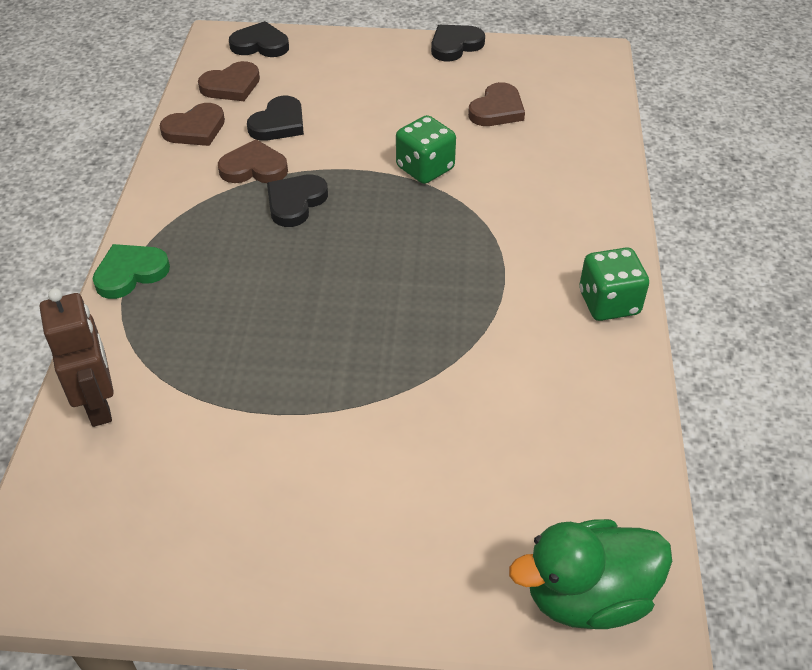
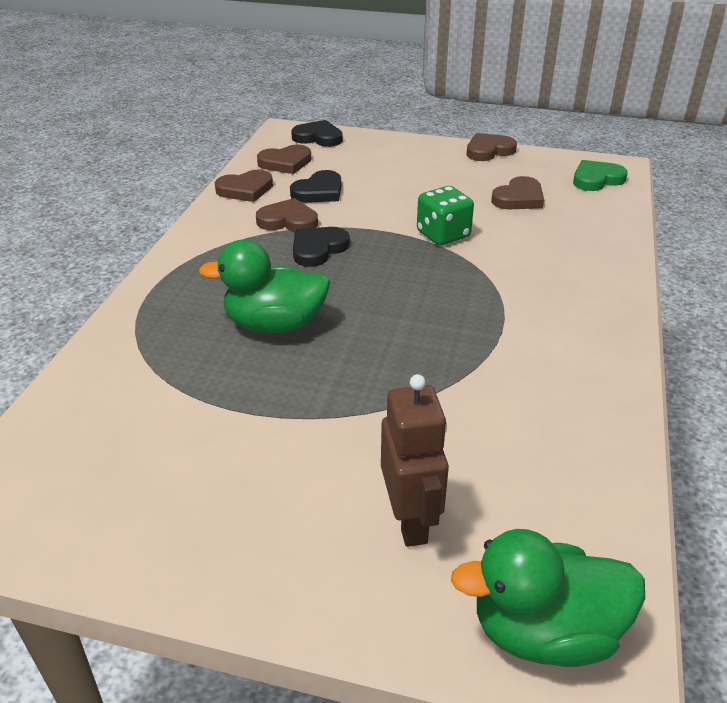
camera: 10 degrees right, 10 degrees down
brown robot [40,288,114,427] -> brown robot moved to [381,374,449,547]
green heart [93,244,170,299] -> green heart moved to [573,160,628,191]
black heart [431,25,485,61] -> brown heart [467,133,517,161]
green dice [579,247,649,321] -> none
none -> green duck [199,240,330,334]

